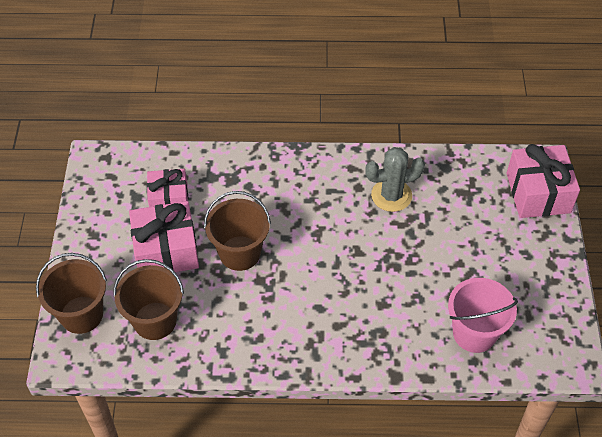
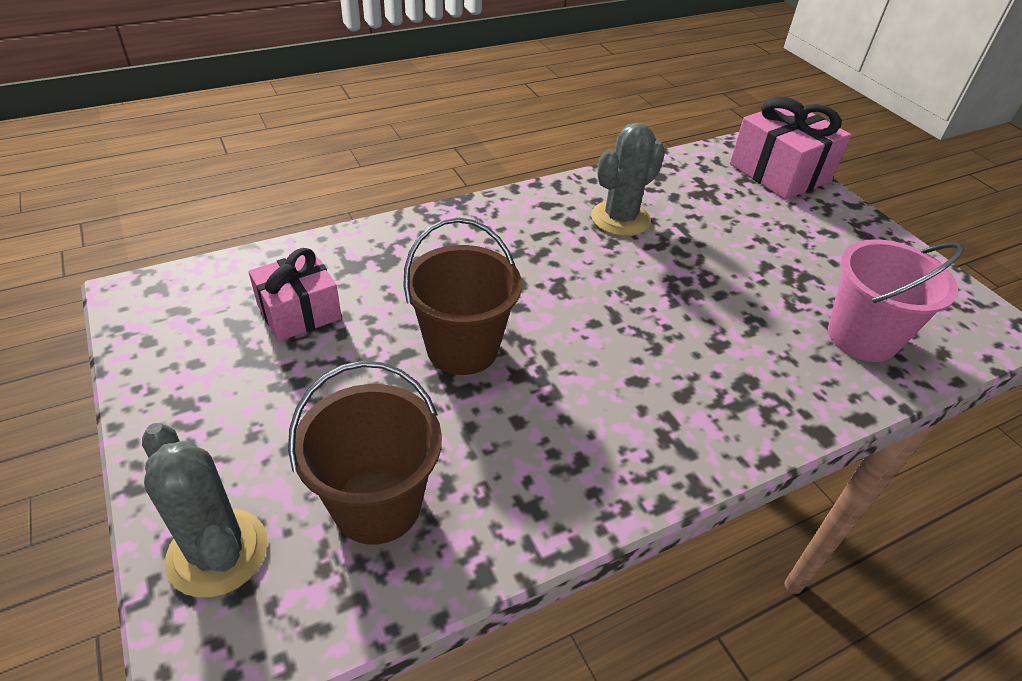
camera: 30 degrees left, 10 degrees down
brown bucket [36,253,107,334] -> grey cactus [142,423,268,598]
pink gift [129,201,199,272] -> none

